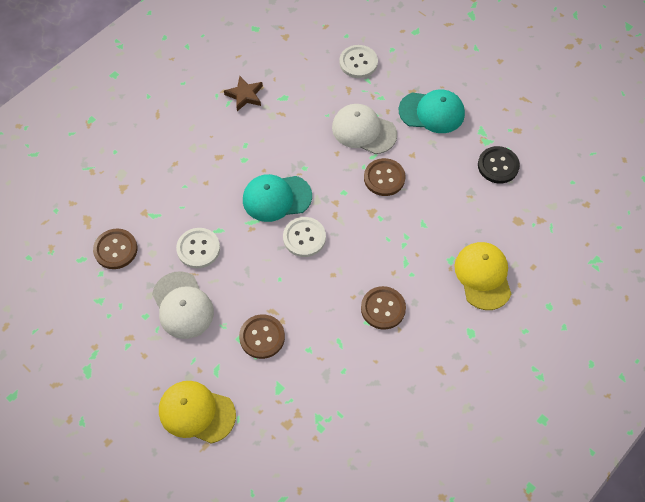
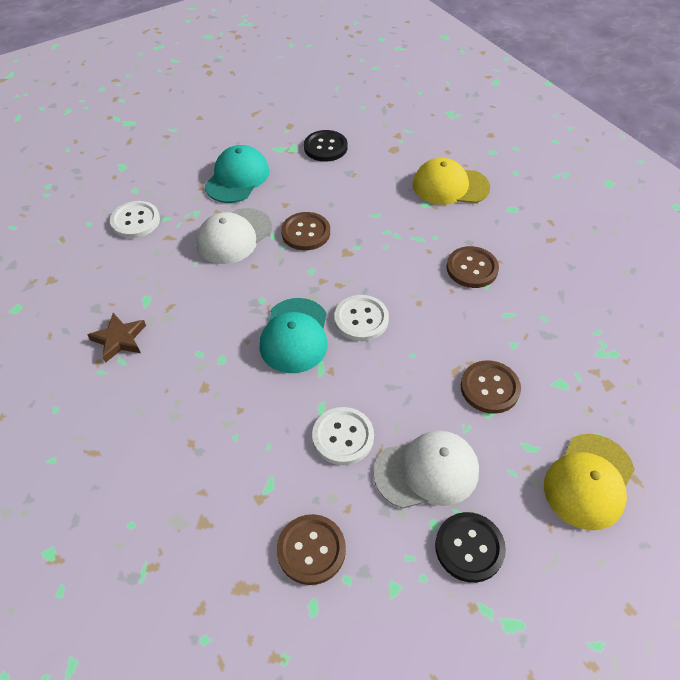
camera: 75 degrees left, 10 degrees down
none -> black button [435,512,506,583]

